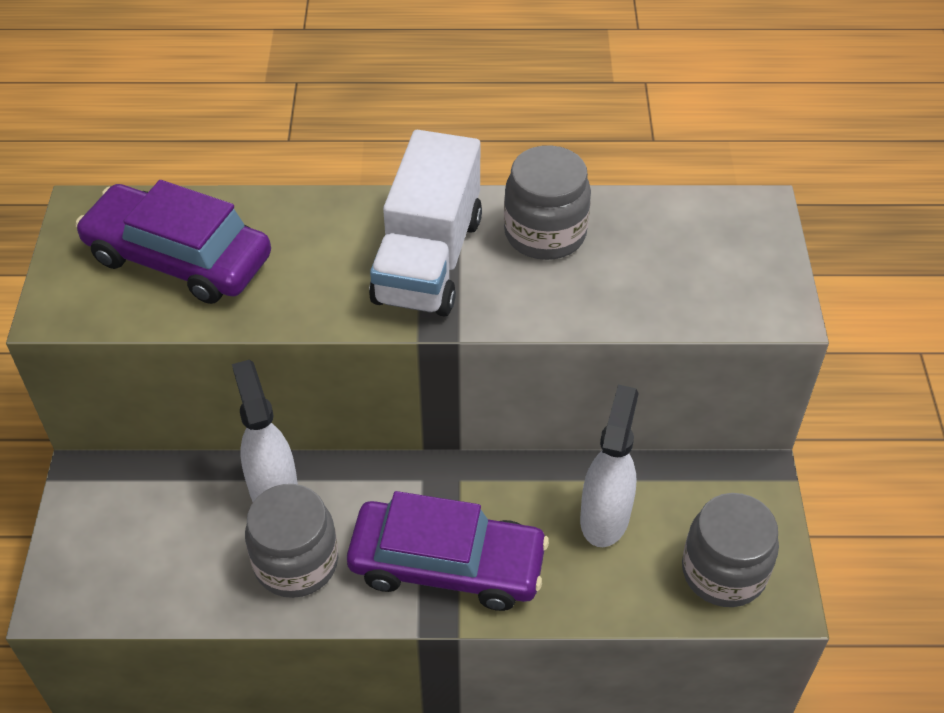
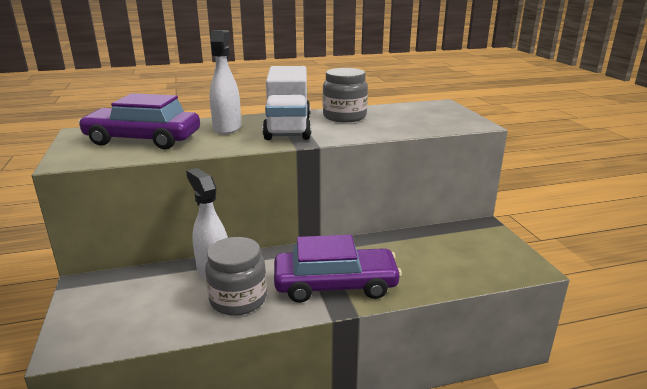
camera: 15 degrees left, 25 degrees down
white spray bottle [580,385,638,547] -> white spray bottle moved to [209,30,241,134]
grey jar [682,493,779,607] -> none

